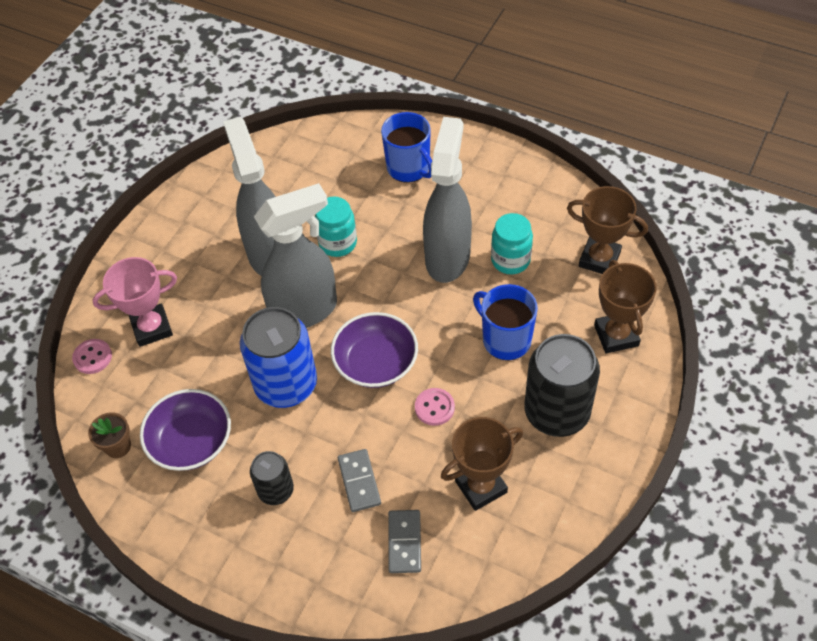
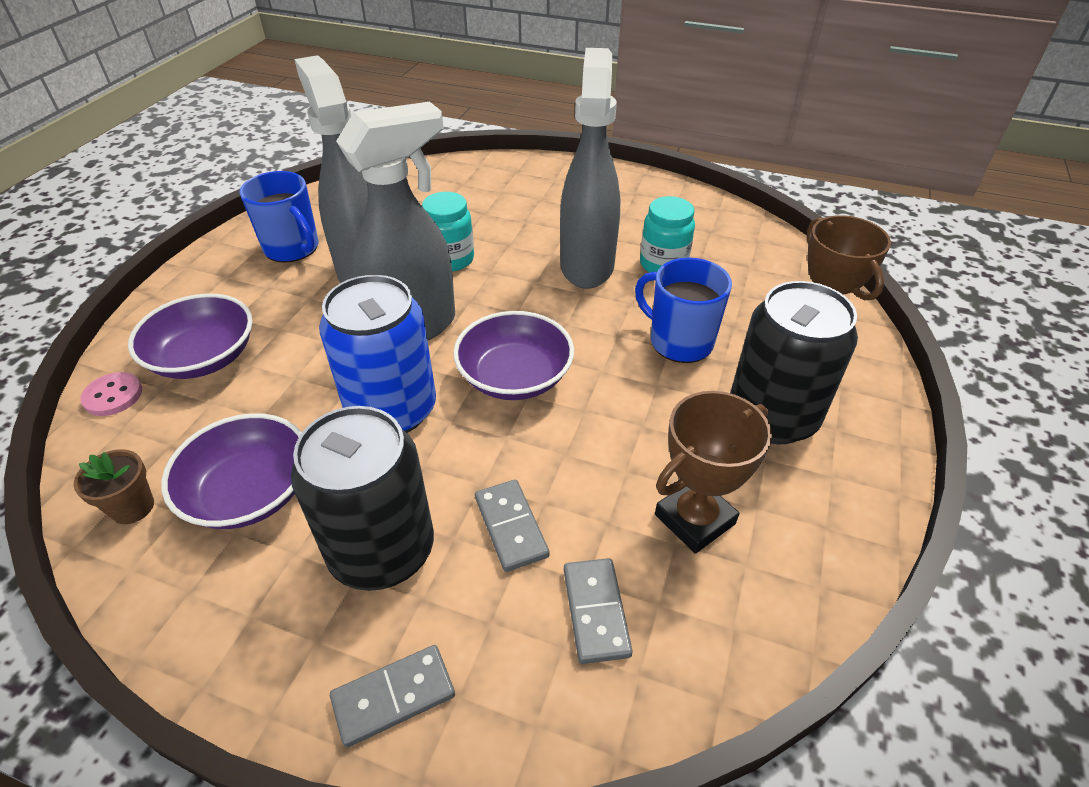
camera: 10 degrees left, 10 degrees down
pink trophy [92,257,177,347] -> purple bowl [128,293,253,379]
black can [250,451,294,505] -> black can [291,406,434,591], size x1.85
blue mug [381,112,432,183] -> blue mug moved to [240,171,318,263]
pink button [415,388,455,426] -> none
brown trophy [567,186,648,274] -> none
none -> grey domino [330,645,455,748]

